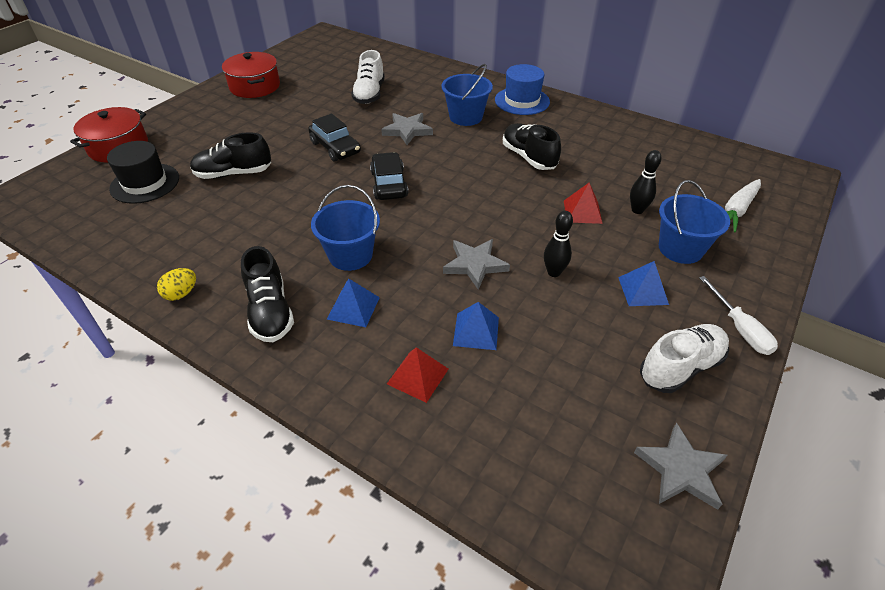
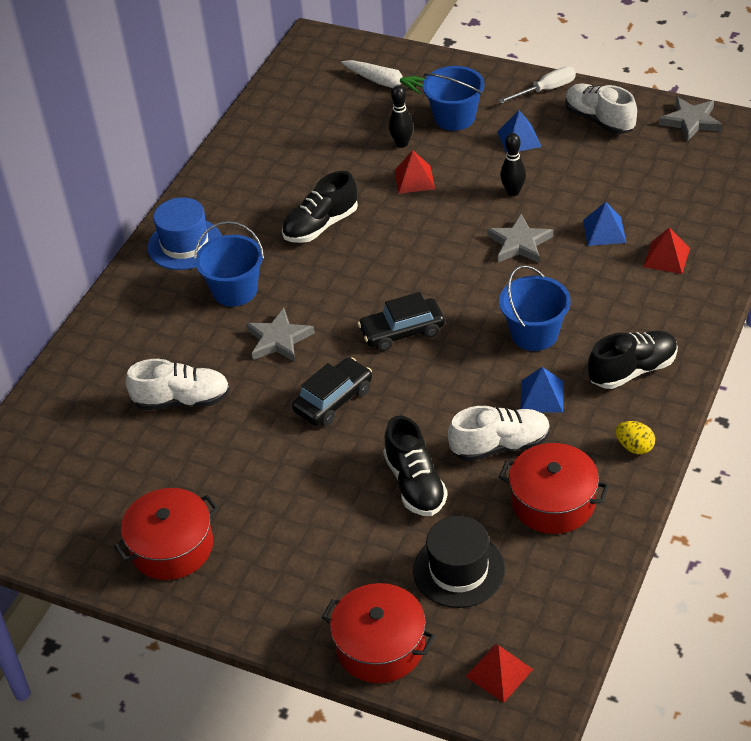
camera: 95 degrees left, 0 degrees up
blue pyramid [327,278,380,327] -> blue pyramid moved to [520,367,564,413]
none -> white shoe [448,406,550,462]
none -> red pyramid [465,644,533,703]
none -> red pot [499,443,609,534]

